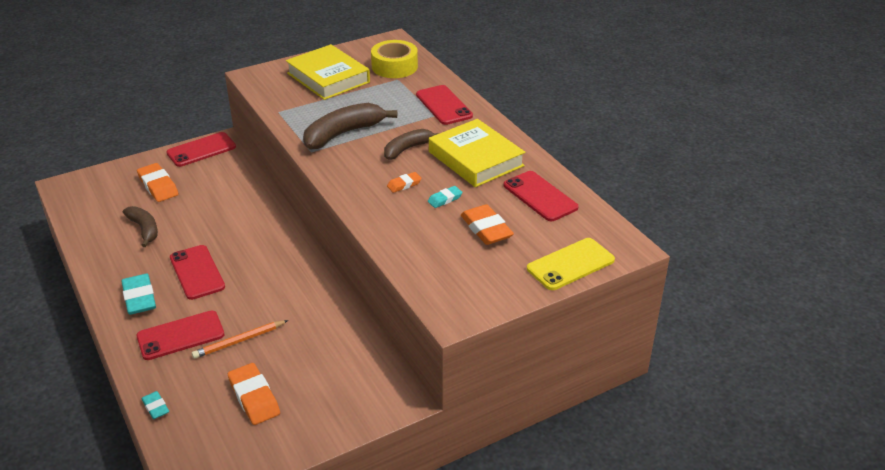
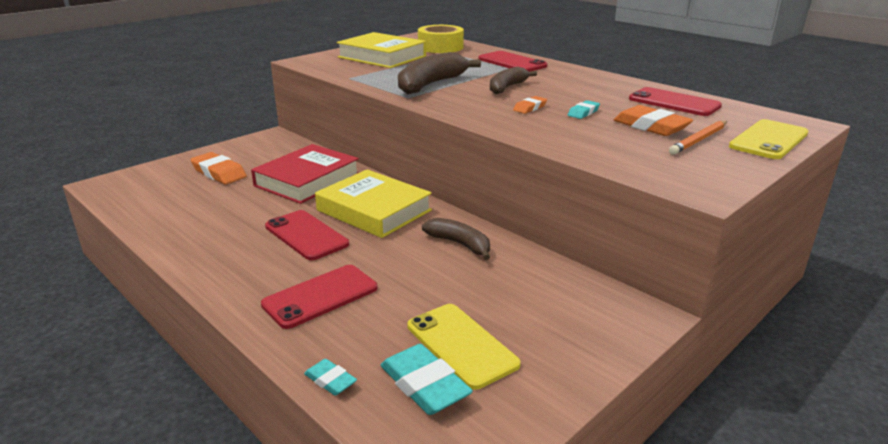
camera: 15 degrees left, 10 degrees down
turquoise eraser [121,274,156,315] -> turquoise eraser moved to [381,344,473,415]
brown banana [123,206,158,247] -> brown banana moved to [422,218,490,260]
red phone [166,132,236,167] -> none
orange pencil [192,320,288,359] -> orange pencil moved to [669,121,727,155]
orange eraser [228,363,280,425] -> yellow phone [407,304,521,390]
yellow book [429,119,525,187] -> yellow book moved to [315,169,432,238]
none -> red book [251,144,359,204]

